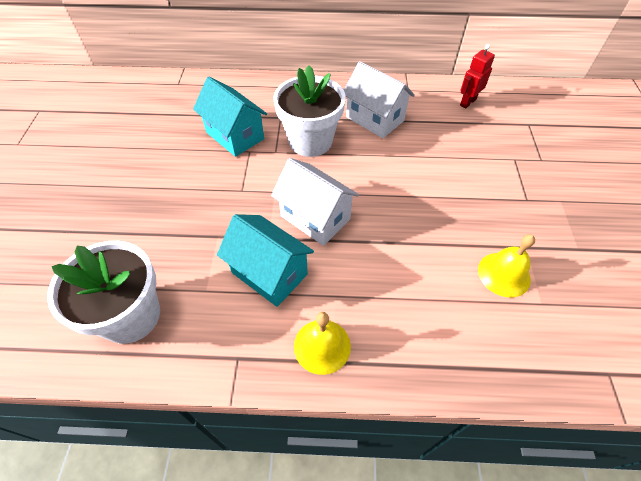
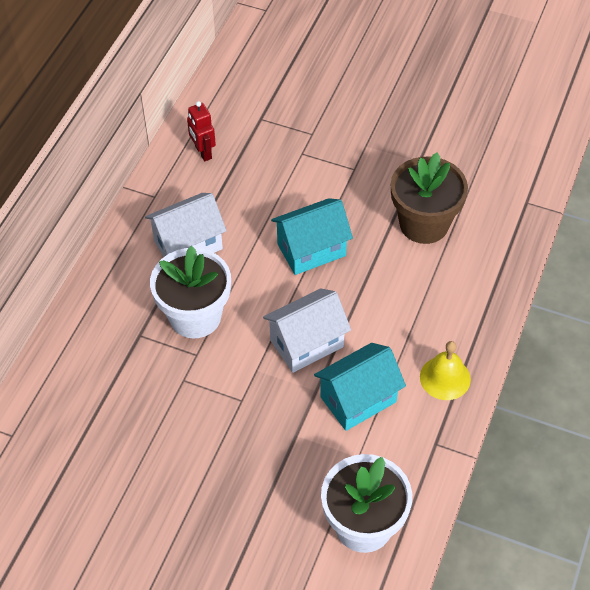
camera: 70 degrees left, 0 degrees up
turquoise house [193,77,267,157] -> turquoise house moved to [271,198,353,275]
yellow bell [478,234,535,298] -> brown flower pot [391,153,468,244]

